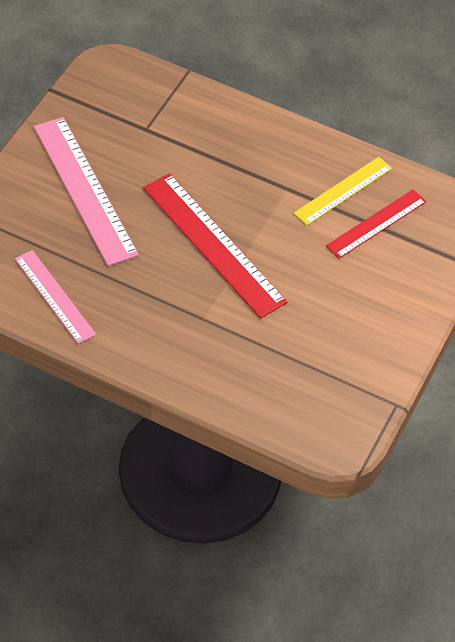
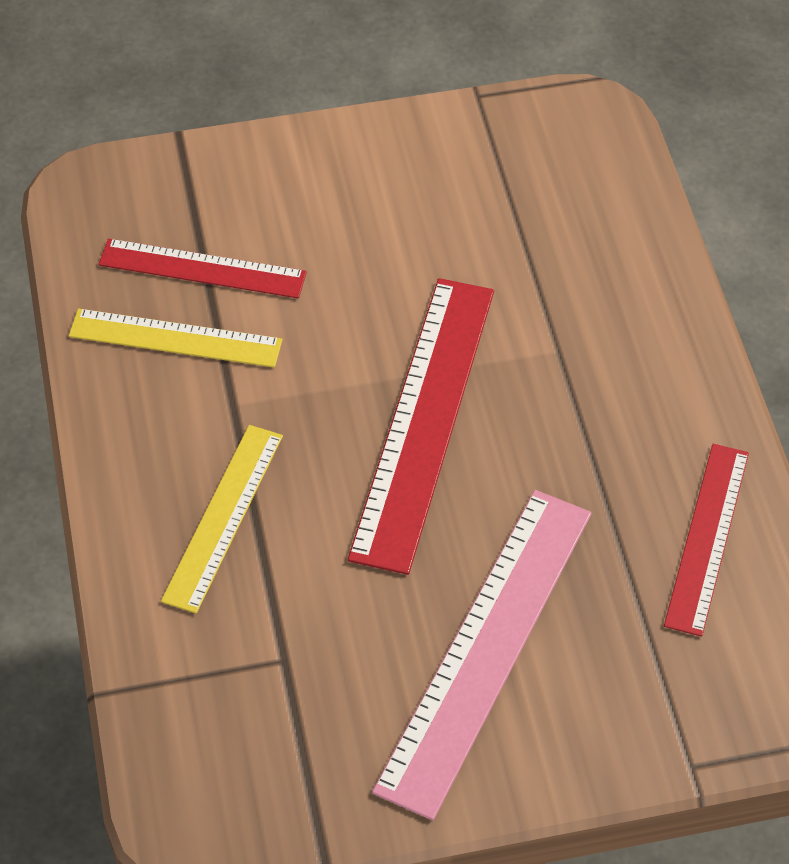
camera: 125 degrees left, 0 degrees up
pink ruler [15,250,96,344] -> red ruler [664,444,749,637]
none -> yellow ruler [161,425,283,613]

